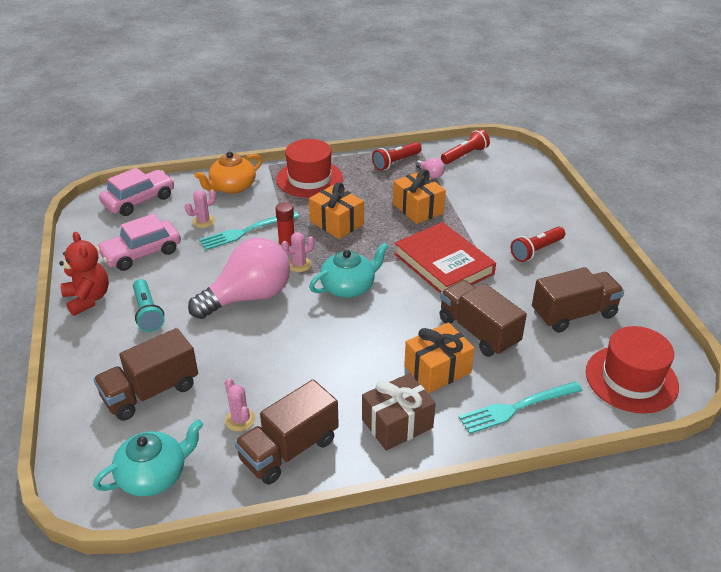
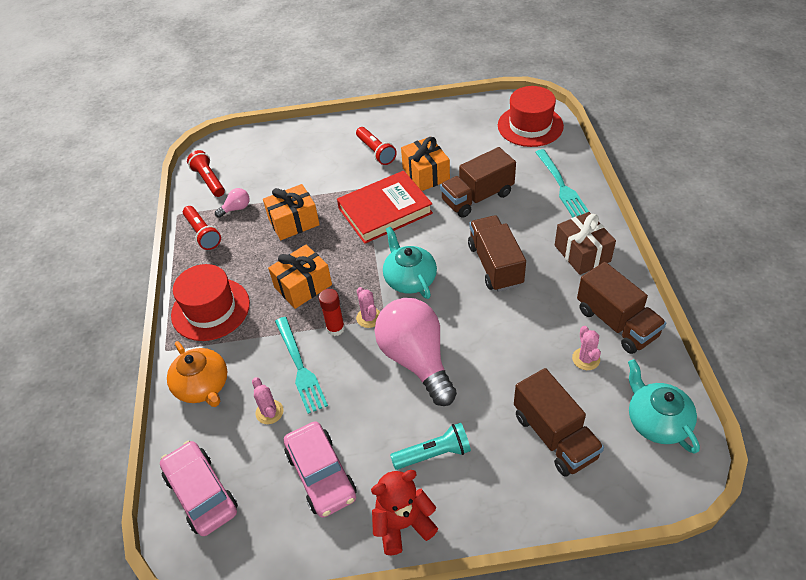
camera: 80 degrees left, 10 degrees up
pink cactus [225,378,255,431] -> pink cactus turned 75 degrees counterclockwise [572,326,601,370]
orange gift [404,322,475,393] -> orange gift moved to [401,137,450,191]
brown truck [532,267,624,333] -> brown truck moved to [468,215,526,292]

